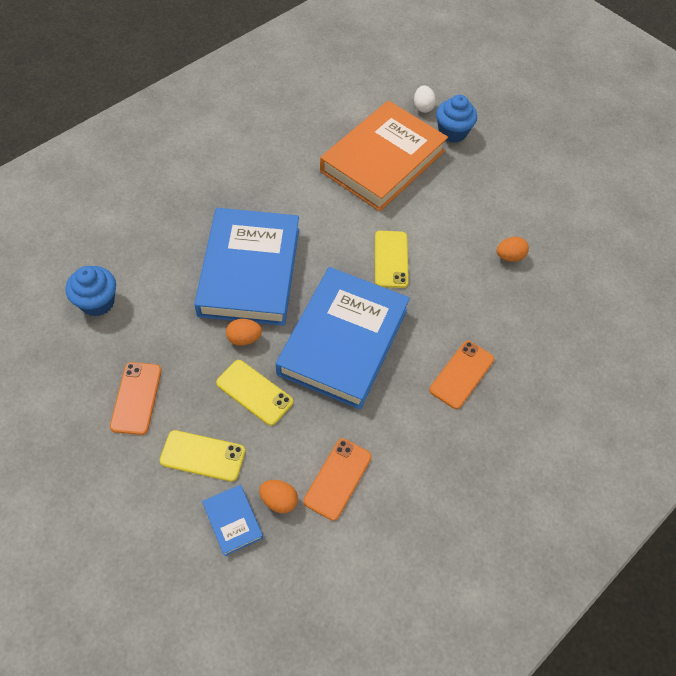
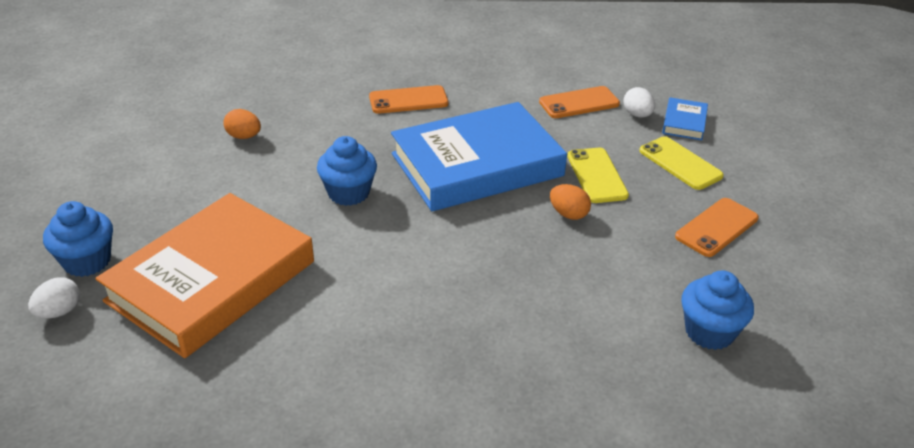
camera: 135 degrees left, 20 degrees down
blue book [194,208,299,326] -> none
orange egg [259,480,298,513] -> white egg [624,87,655,118]
orange book [320,101,448,211] -> orange book turned 45 degrees counterclockwise [96,193,314,358]
yellow phone [375,231,409,288] -> blue cupcake [317,136,377,206]

